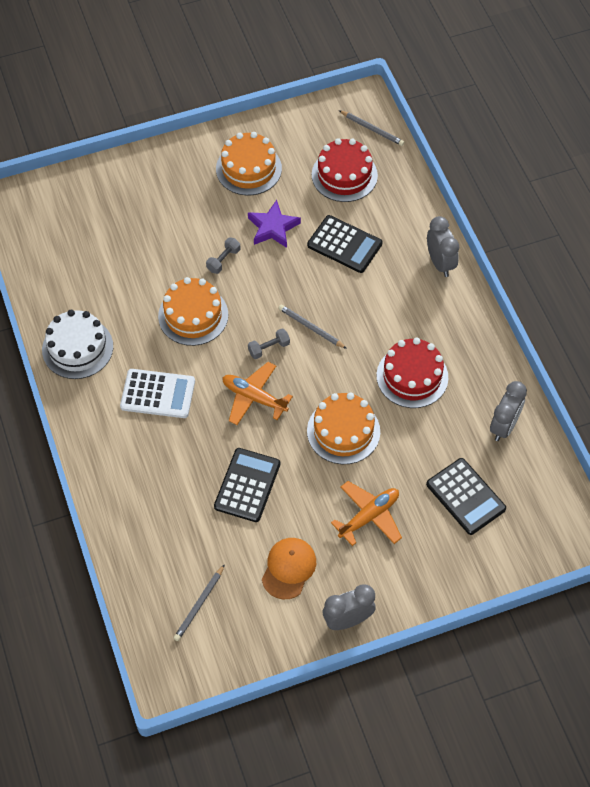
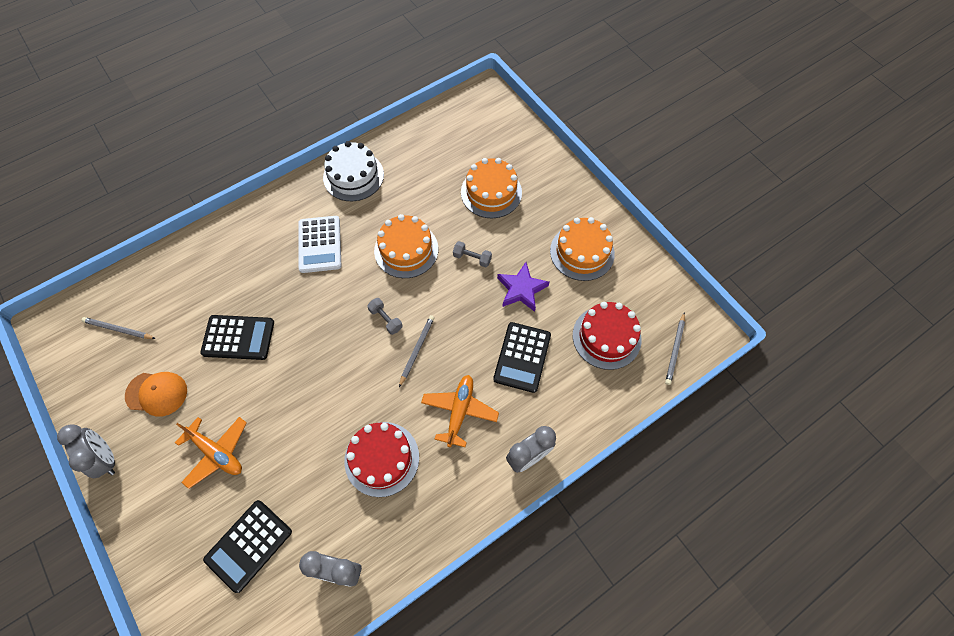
camera: 75 degrees right, 5 degrees up
orange plane [222,362,293,425] -> orange plane moved to [421,375,499,447]
orange cake [307,392,380,464] -> orange cake moved to [461,158,522,218]

